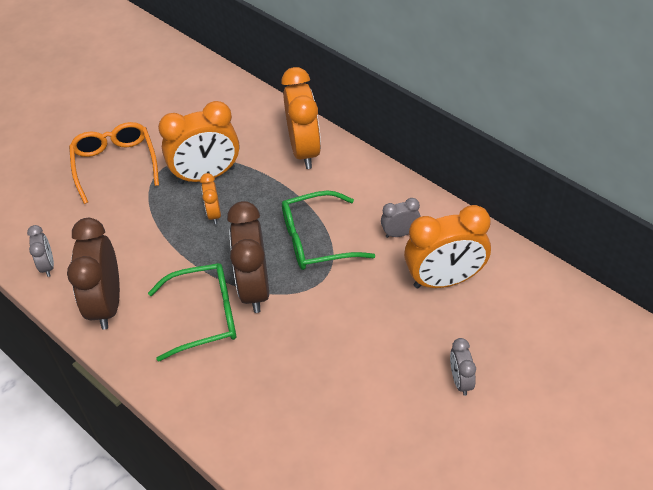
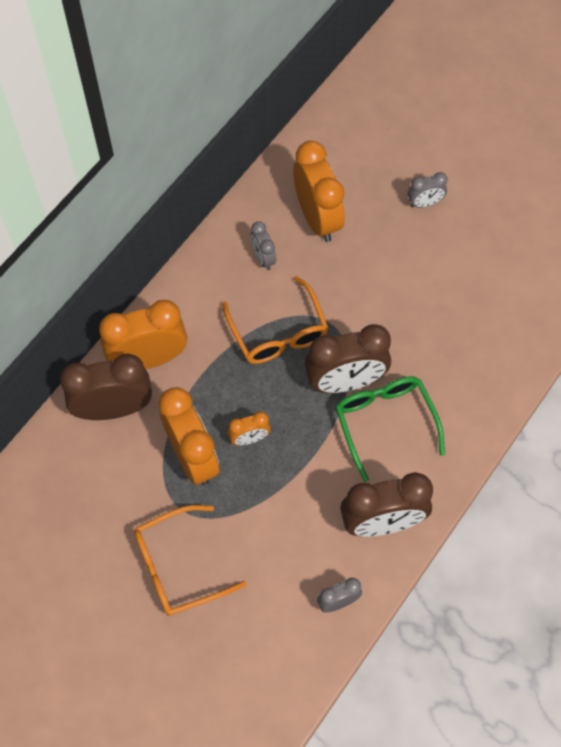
camera: 100 degrees left, 15 degrees up
green glasses [282,191,376,270] -> orange glasses [222,276,328,364]
none -> brown clock [60,354,152,420]

